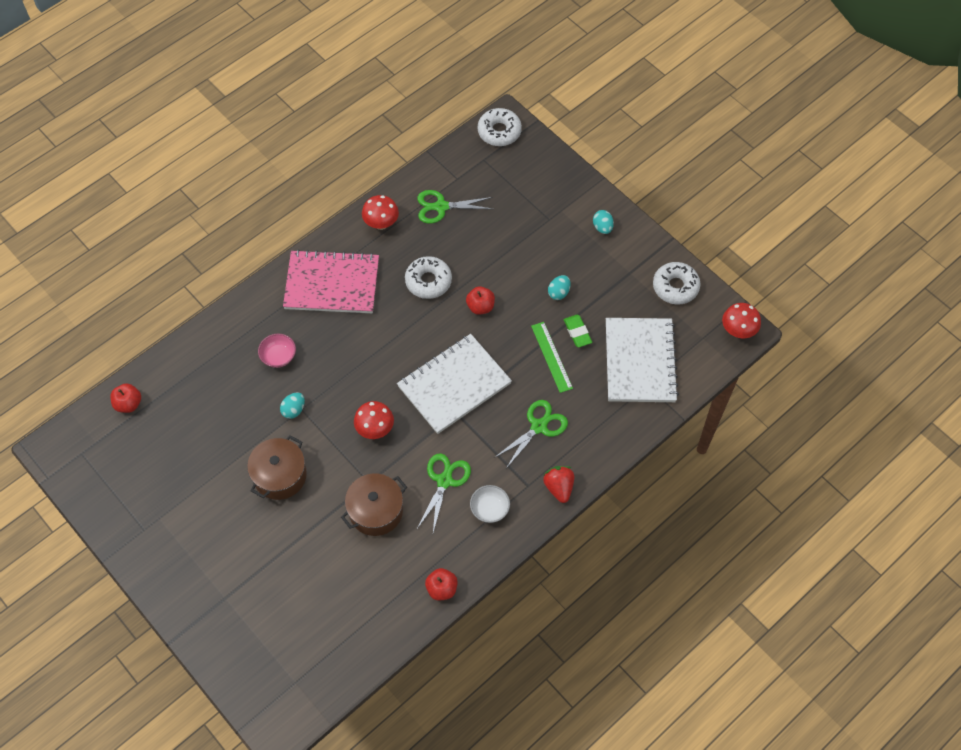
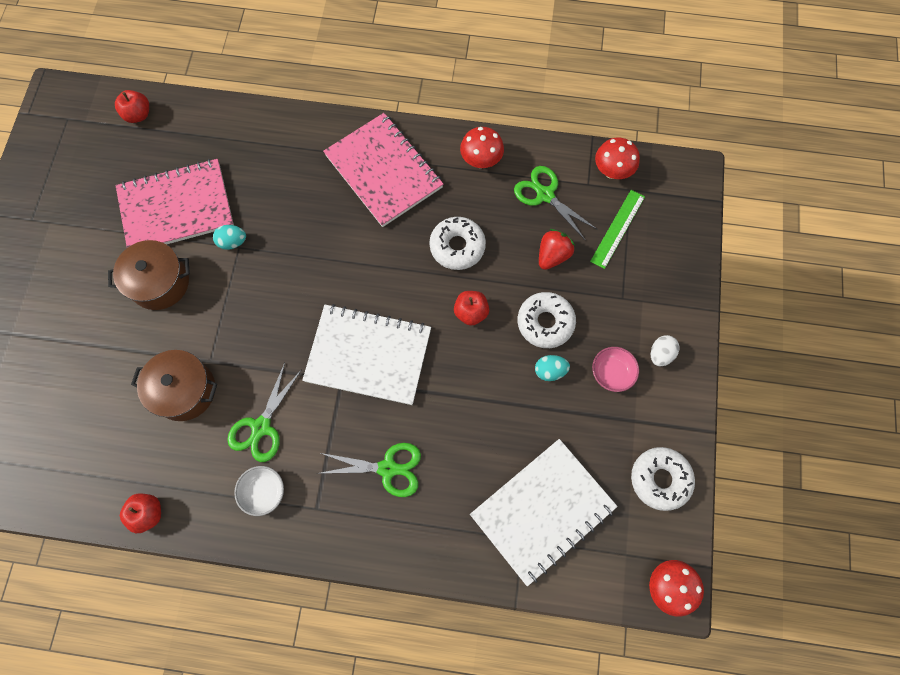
camera: 50 degrees right, 10 degrees up
pink bowl [258,334,296,368] -> pink bowl moved to [592,347,639,392]
red mushroom [354,401,394,439] -> red mushroom moved to [595,138,640,179]
green scissors [417,453,471,533] -> green scissors turned 135 degrees clockwise [227,363,302,462]
white donut [478,108,522,146] -> white donut moved to [518,292,576,348]
green ruler [531,322,573,393] -> green ruler moved to [590,190,645,269]
red strawberry [543,466,574,503] -> red strawberry moved to [539,229,575,270]
green eraser [564,315,592,347] -> none
turquoise egg [593,210,614,234] -> white egg [651,335,680,366]
none -> pink notebook [116,159,234,248]

